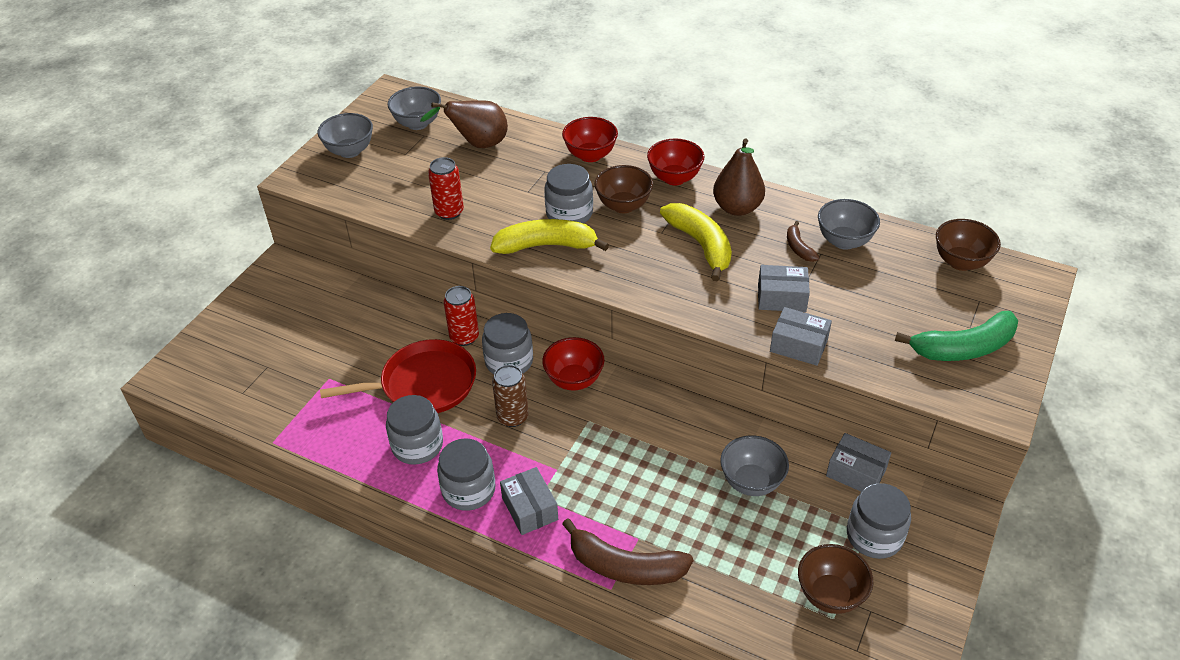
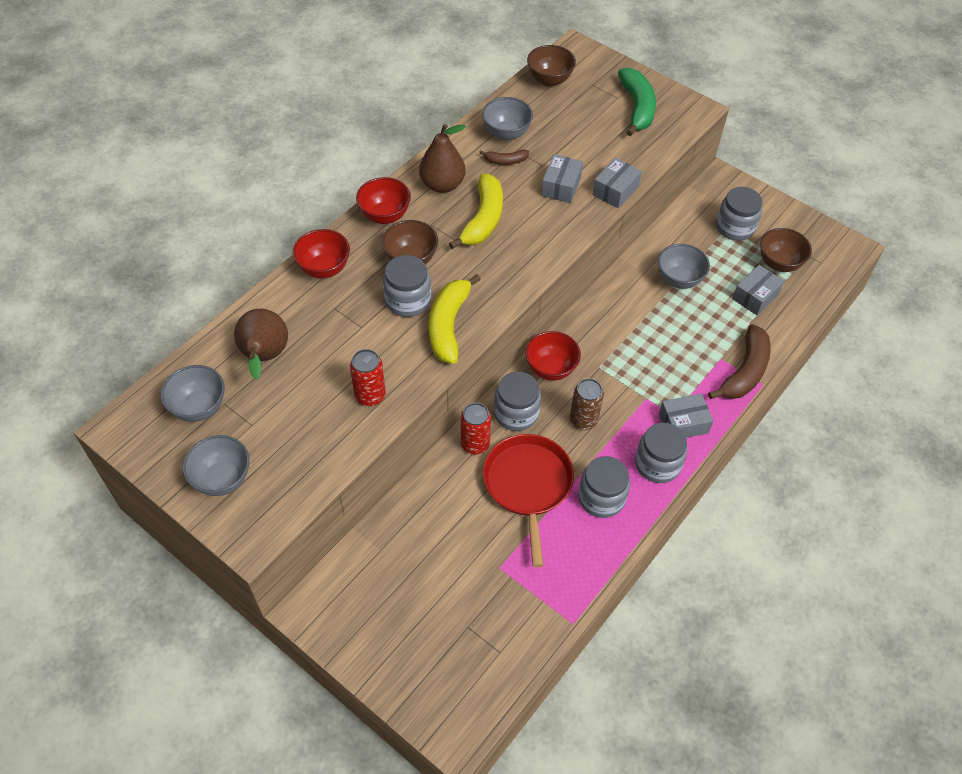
camera: 80 degrees left, 10 degrees up
yellow banana [660,203,732,281] -> yellow banana turned 120 degrees clockwise [449,174,503,249]
grey box [826,433,891,491] -> grey box moved to [732,265,784,315]

